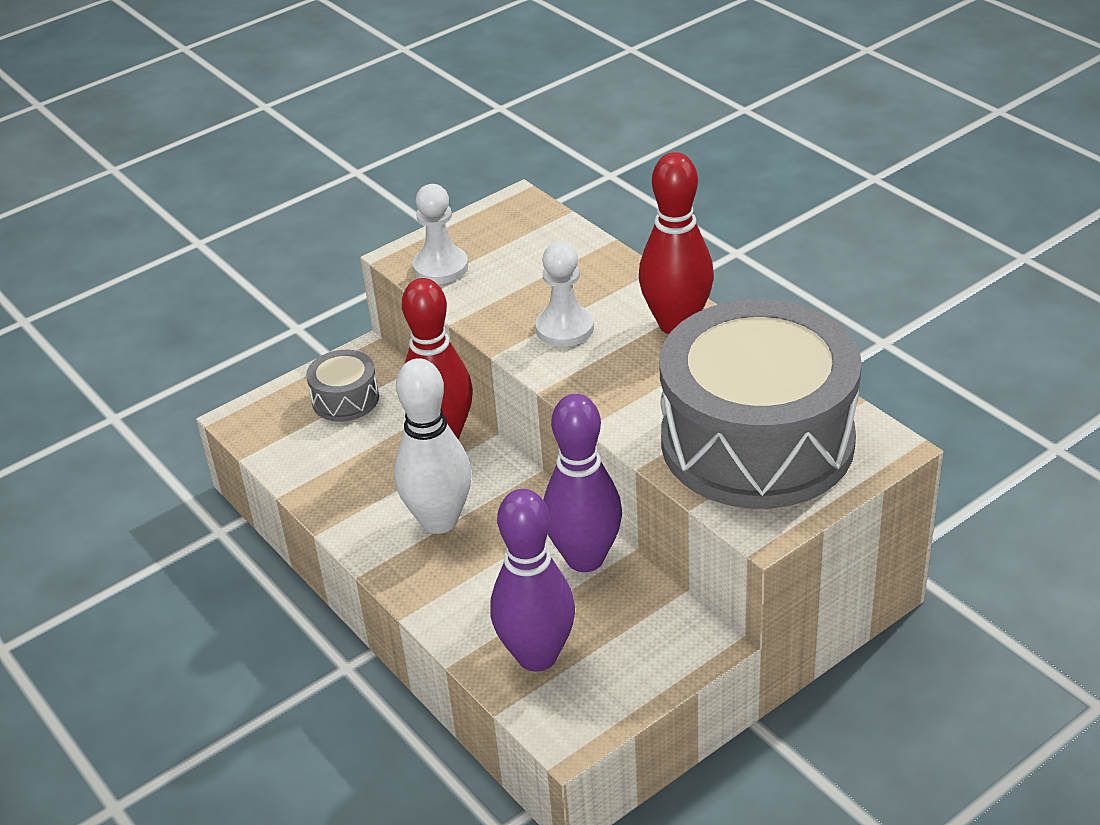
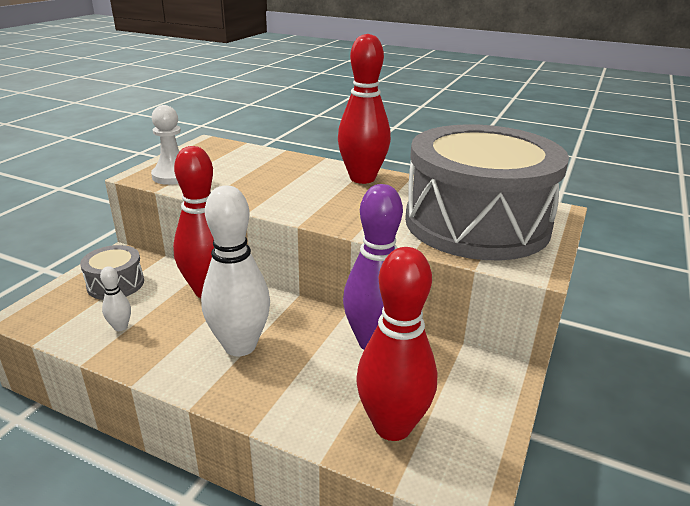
camera: 30 degrees left, 10 degrees down
purple bowling pin [490,489,575,672] -> red bowling pin [356,247,437,441]
white pawn [535,242,594,347] -> none
none -> white bowling pin [100,266,131,331]

